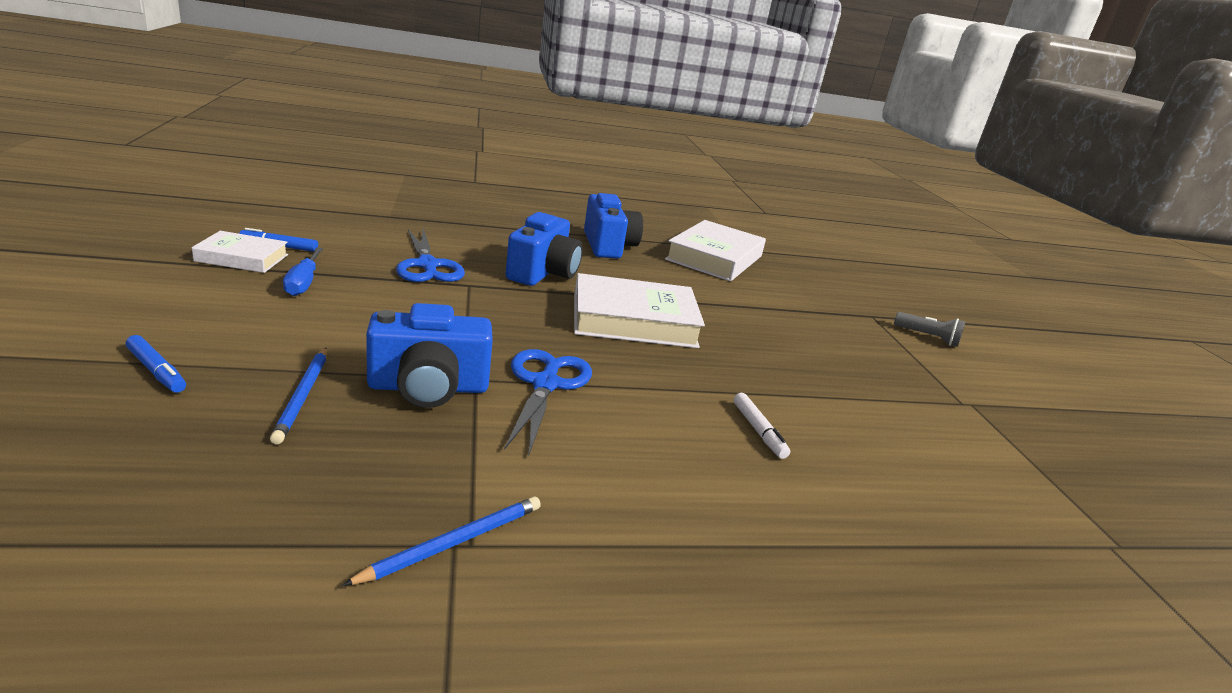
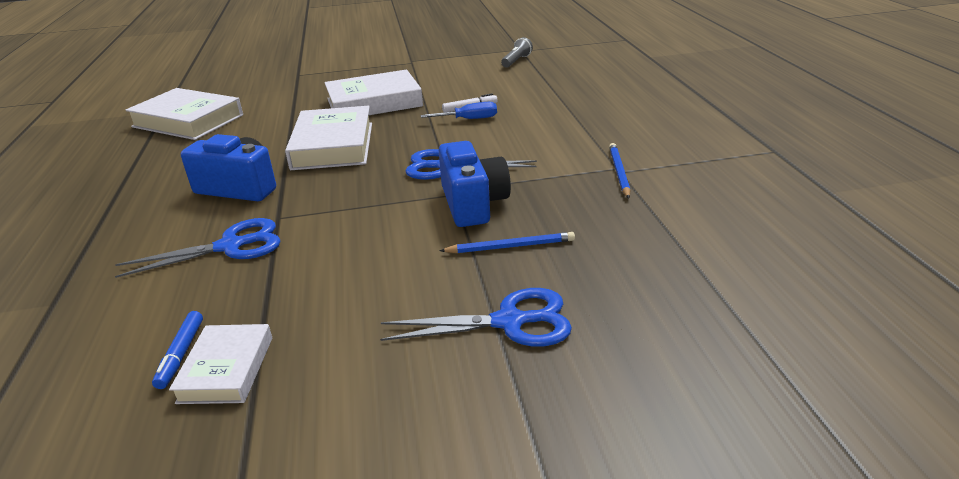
camera: 85 degrees left, 5 degrees up
blue marker [126,335,186,393] -> blue scissors [380,288,572,346]
blue screwdriver [283,248,323,296] -> blue screwdriver moved to [421,102,497,119]
blue pencil [342,496,541,586] -> blue pencil turned 45 degrees clockwise [609,143,631,199]
blue camera [584,193,643,259] -> none
grey flashlight [894,312,966,347] -> grey flashlight moved to [501,37,533,68]
none -> white book [324,69,423,115]

